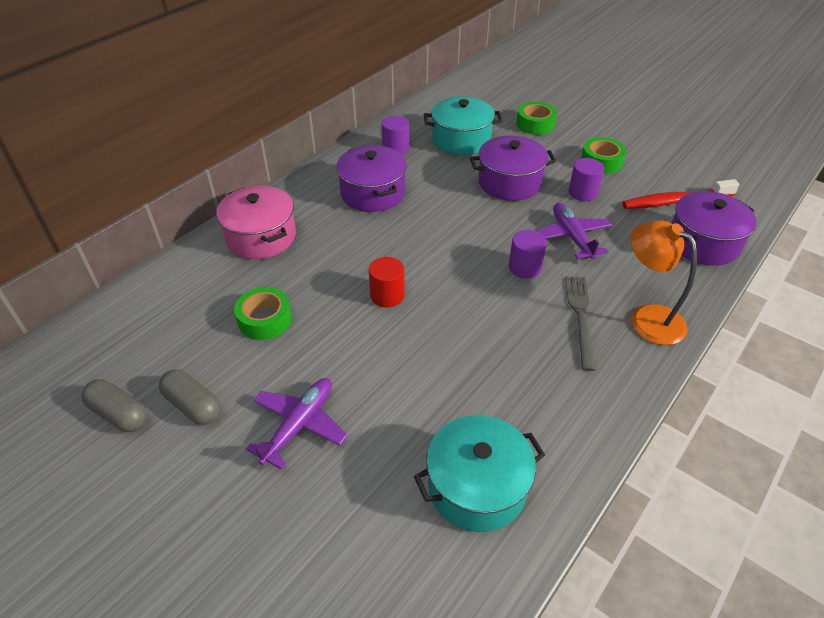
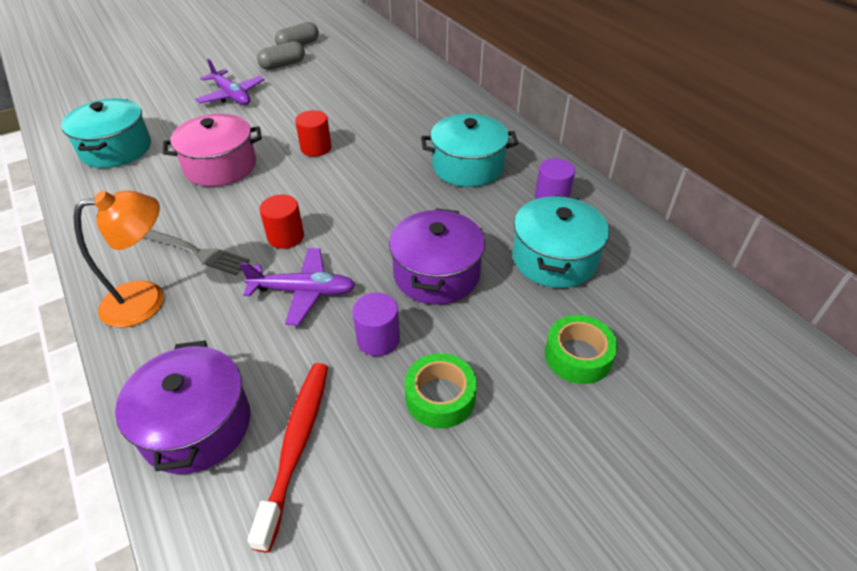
camera: 110 degrees right, 0 degrees up
pink pot [216,186,296,259] -> pink pot moved to [163,114,262,187]
green tape [234,287,292,340] -> none
purple pot [336,145,407,212] -> turquoise pot [421,114,519,187]
purple cylinder [509,230,547,278] -> red cylinder [259,195,304,249]

